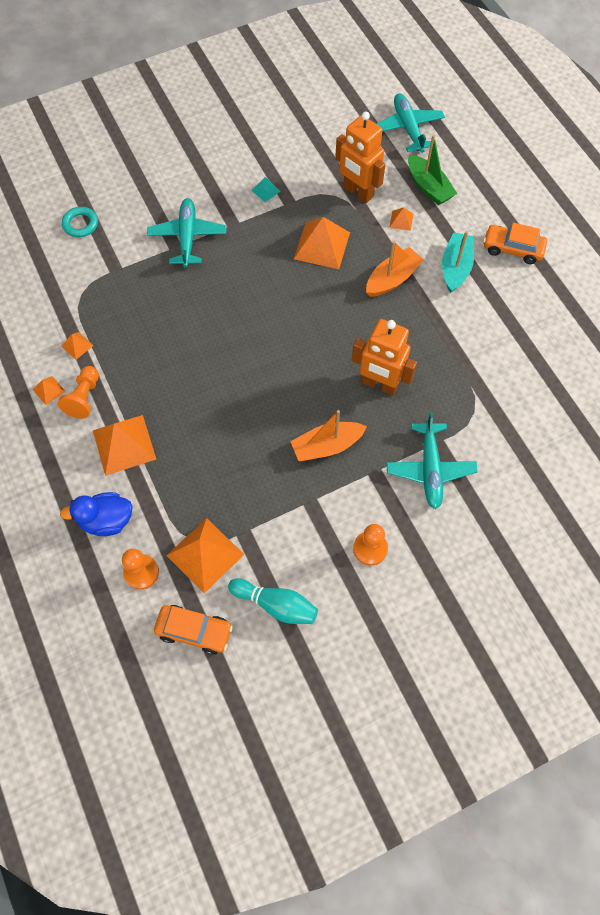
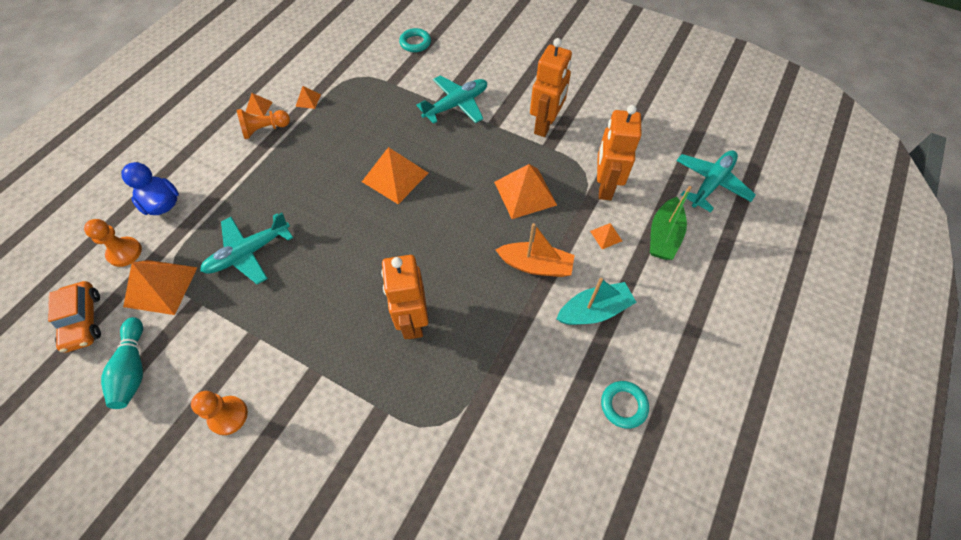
camera: 55 degrees right, 5 degrees down
orange pyramid [93,415,156,476] -> orange pyramid moved to [362,147,428,204]
turquoise pyramid [251,177,280,202] -> orange robot [530,38,572,137]
orange boat [290,410,367,461] -> none
turquoise plane [386,412,478,509] -> turquoise plane moved to [200,213,293,285]
orange car [483,223,547,264] -> none
none -> turquoise ring [601,381,649,429]

